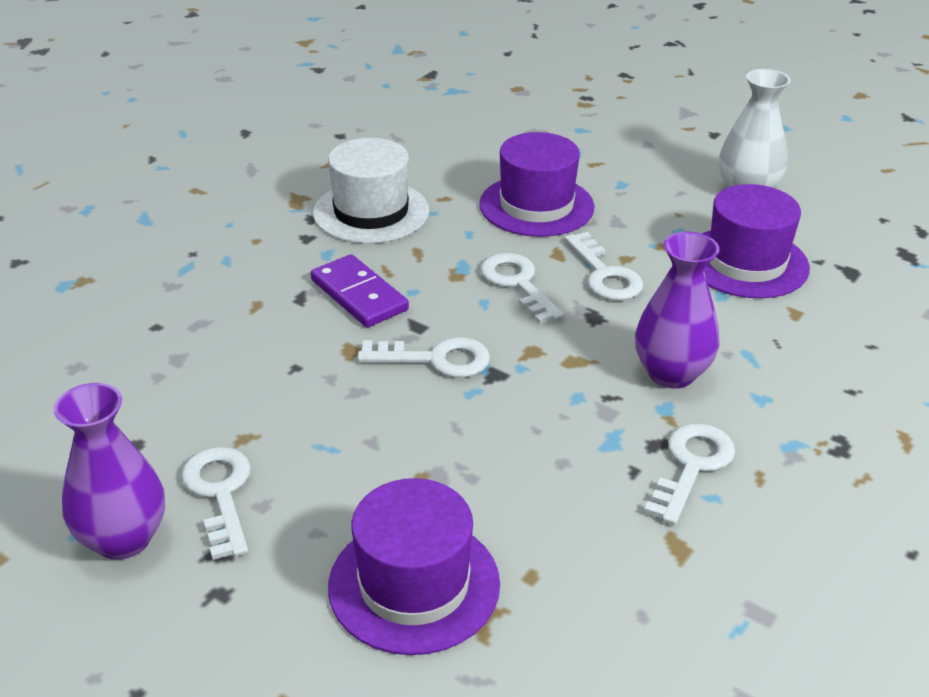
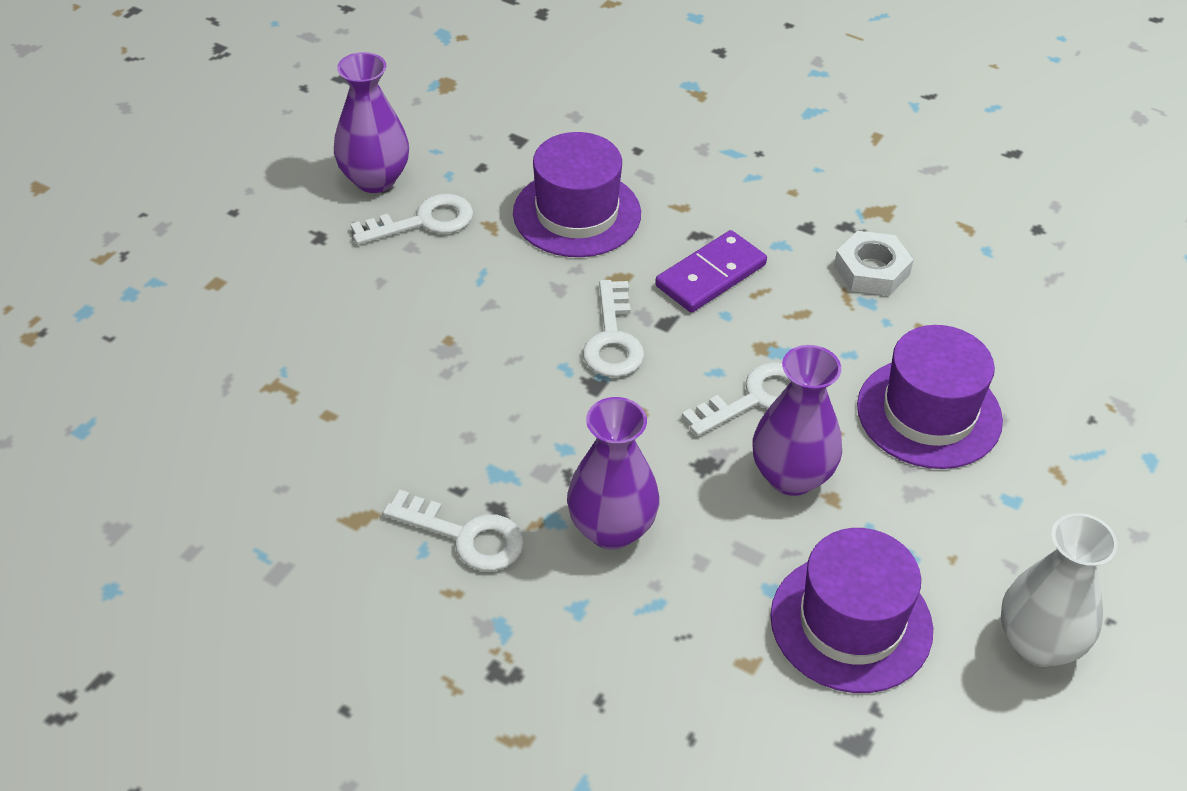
camera: 85 degrees right, 10 degrees up
white hat [313,138,429,244] -> white nut [834,231,913,296]
purple hat [328,478,500,655] -> purple hat moved to [513,132,641,257]
white key [564,232,644,301] -> purple vase [753,345,842,496]

